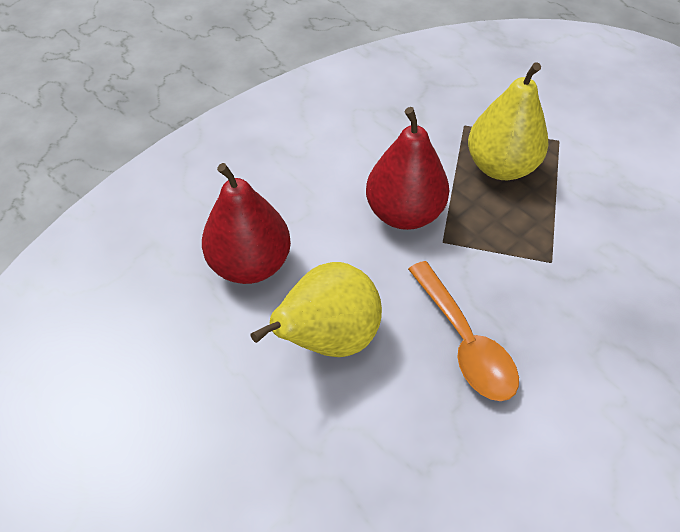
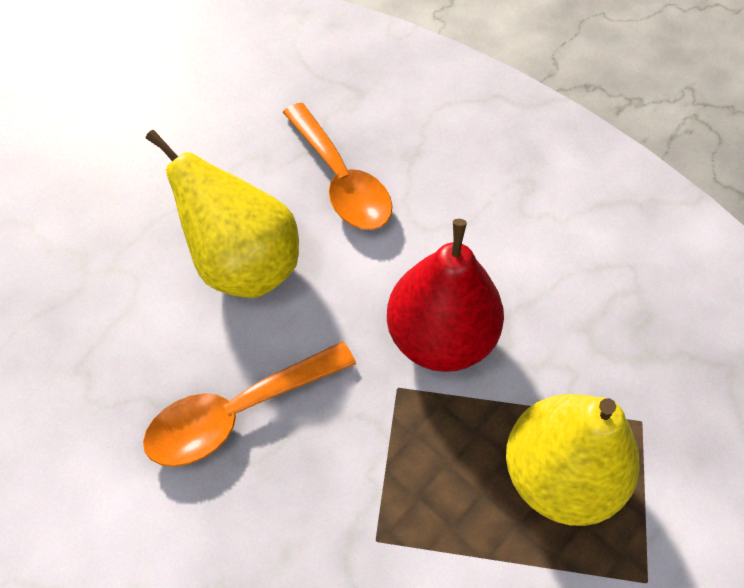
camera: 85 degrees right, 5 degrees up
red pear [202,163,291,284] -> orange spoon [283,103,393,230]

